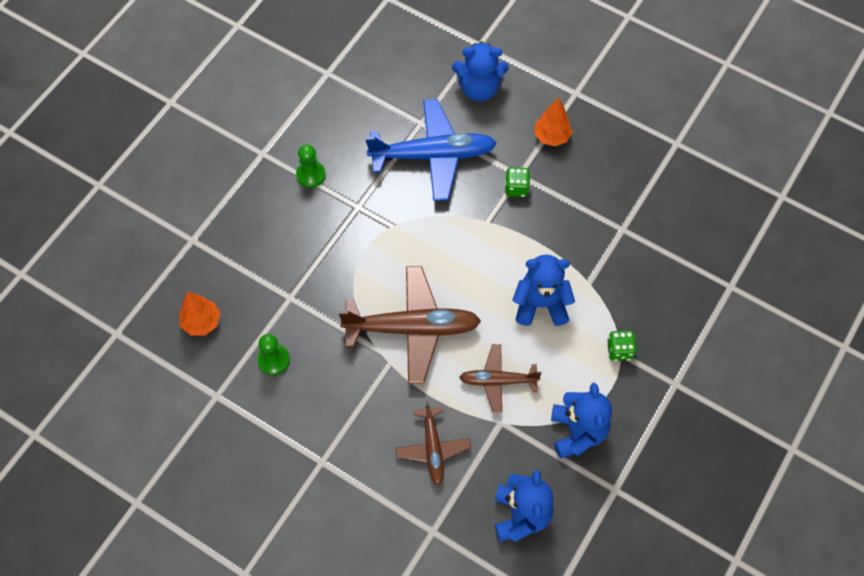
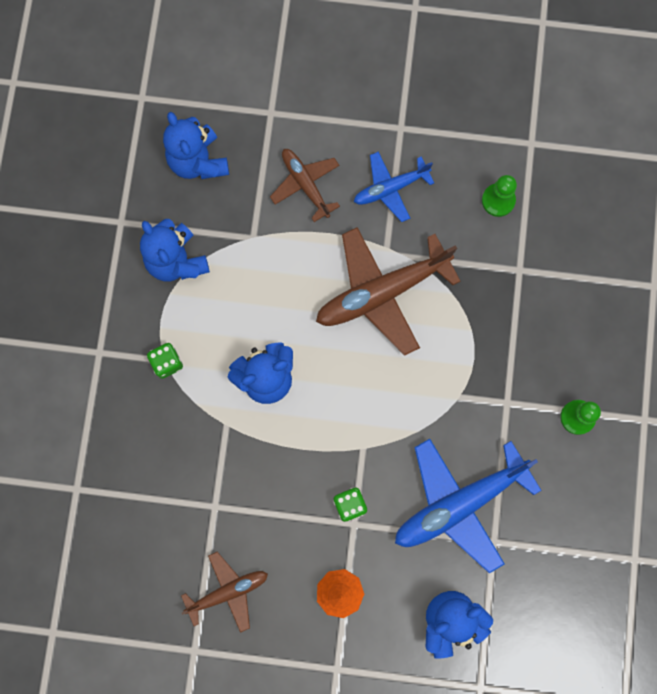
camera: 155 degrees right, 15 degrees up
orange tree [179,291,221,335] -> none
brown plane [459,344,542,414] -> brown plane moved to [181,552,268,633]
none -> blue plane [354,151,434,222]

